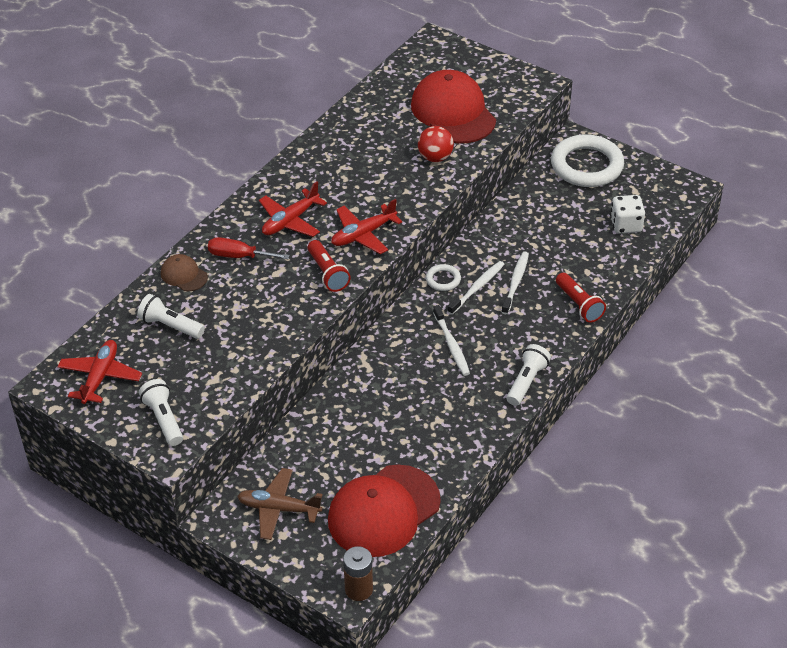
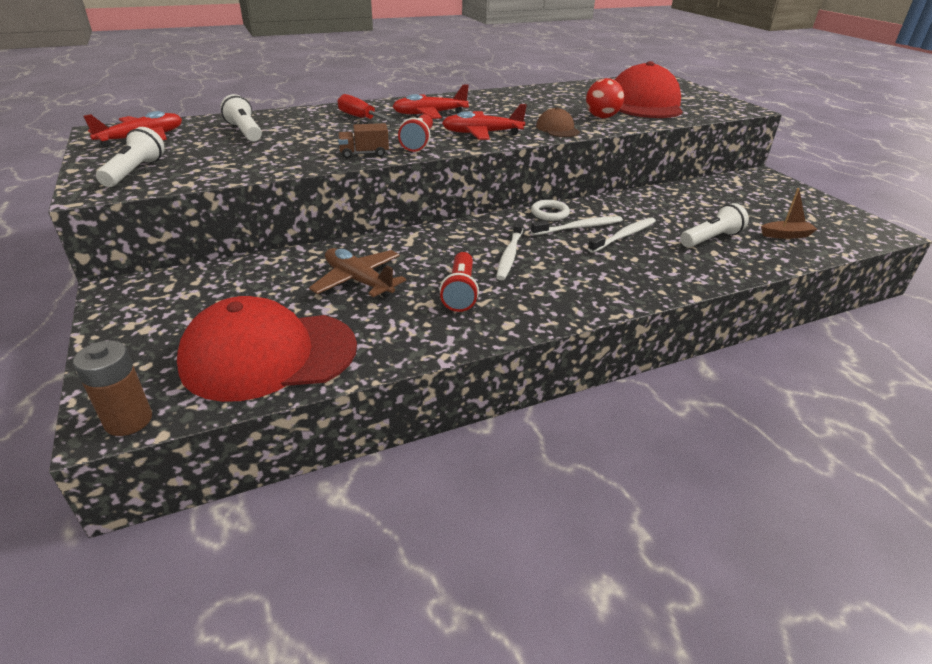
camera: 30 degrees right, 10 degrees down
brown cap [161,254,208,291] -> brown cap moved to [536,107,580,137]
brown plane [237,468,322,540] -> brown plane moved to [309,248,406,298]
white flashlight [506,344,551,406] -> white flashlight moved to [680,203,749,248]
white ring [551,134,624,187] -> none
red flashlight [556,273,606,323] -> red flashlight moved to [440,252,479,312]
white dice [610,195,645,234] -> brown boat [761,188,817,239]
none -> brown truck [338,123,389,159]

